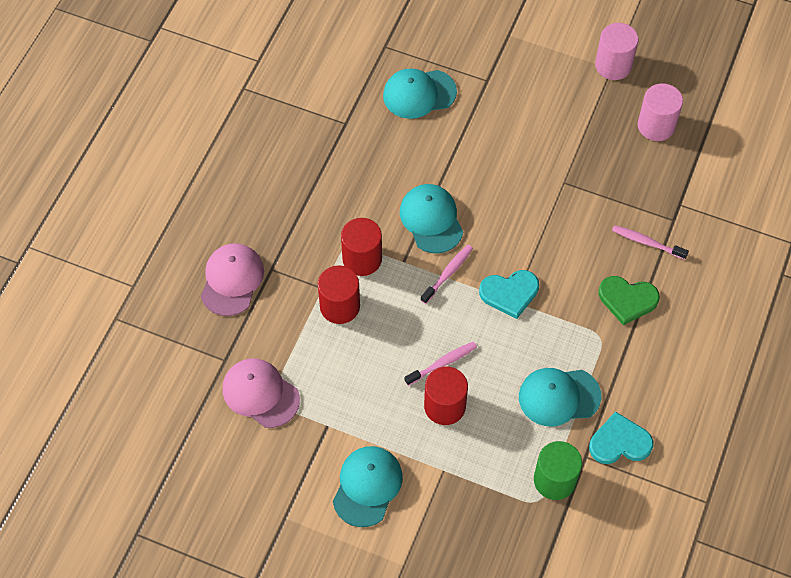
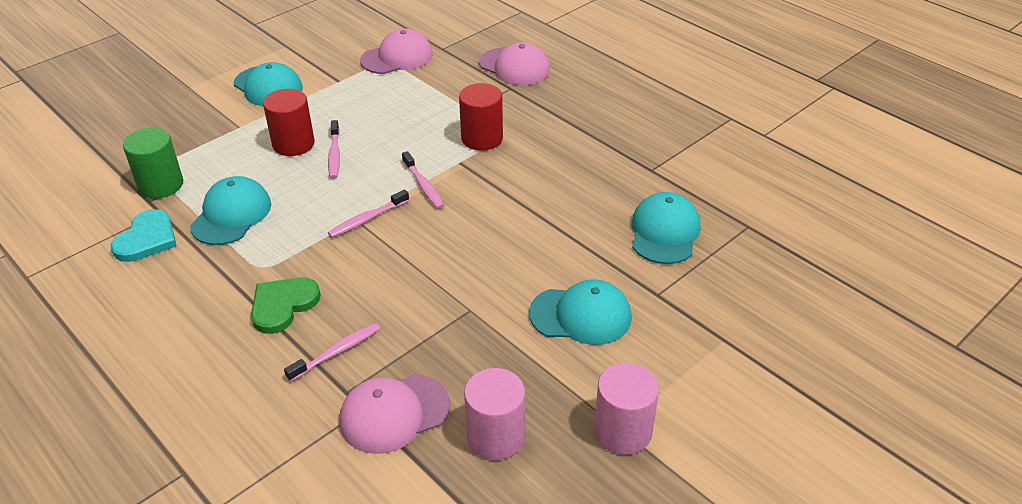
camera: 115 degrees right, 20 degrees down
red cylinder [318,265,360,324] -> none
turquoise cap [400,184,463,254] -> turquoise cap moved to [529,279,632,345]
turquoise heart [479,270,539,319] -> pink toothbrush [328,189,409,238]
none -> pink cap [339,374,450,454]

